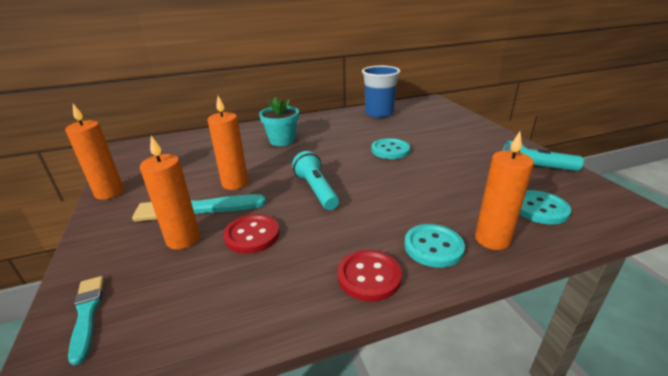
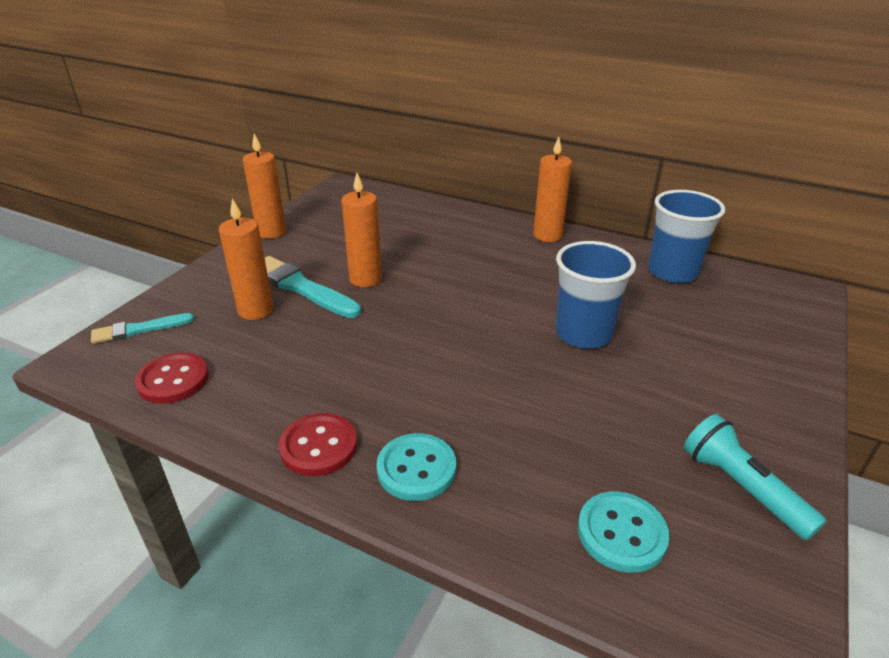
camera: 45 degrees right, 5 degrees up
turquoise brush [68,276,104,366] -> turquoise brush turned 135 degrees counterclockwise [91,313,194,344]
red button [224,214,280,254] -> red button moved to [135,352,209,404]
turquoise flower pot [259,97,299,146] -> none
turquoise flashlight [292,151,339,210] -> none
turquoise button [371,138,410,159] -> blue cup [555,241,636,348]
orange candle [475,131,534,250] -> orange candle moved to [533,137,572,242]

